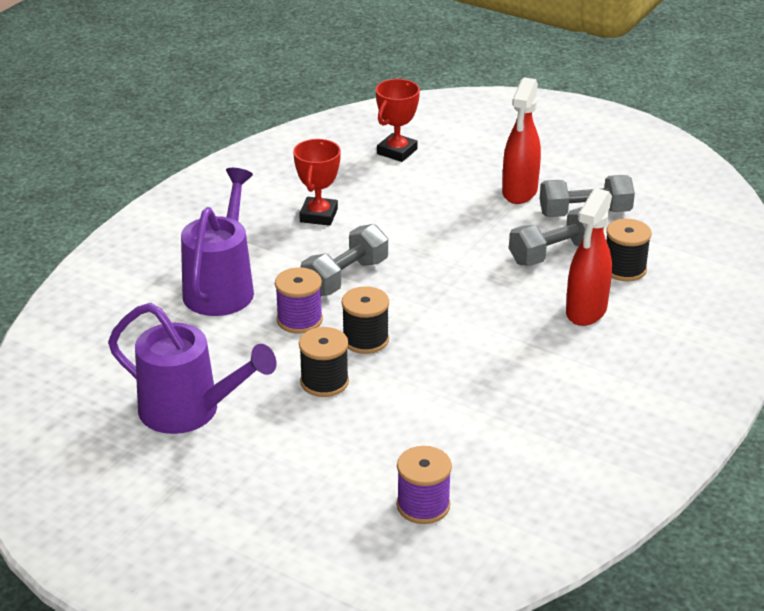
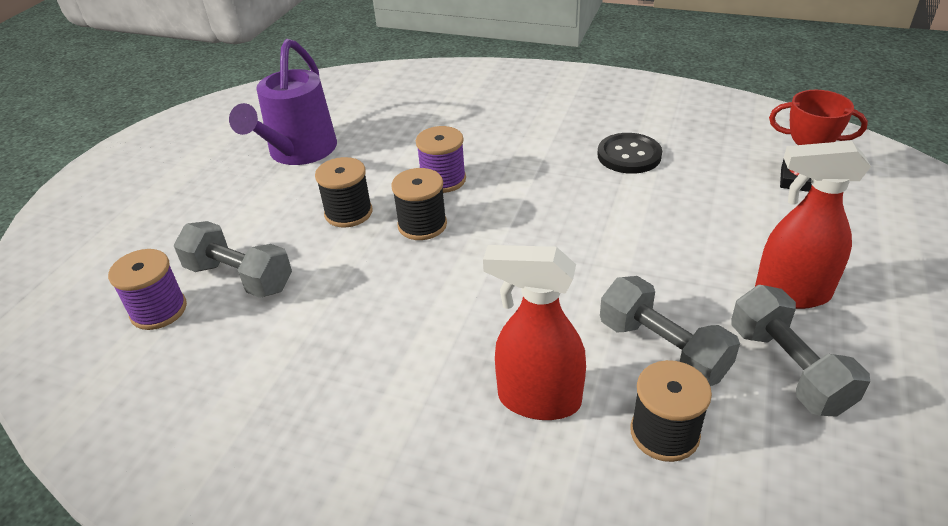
camera: 80 degrees right, 5 degrees up
purple watering can [181,168,254,316] -> none
red trophy [293,139,341,226] -> black button [597,133,662,174]
grey dumbbell [301,224,388,296] -> grey dumbbell moved to [174,221,292,298]

